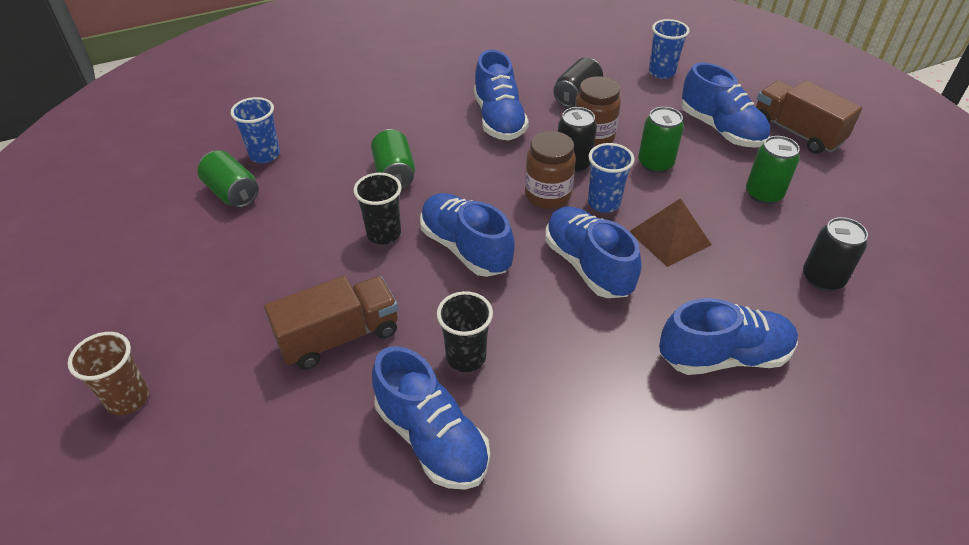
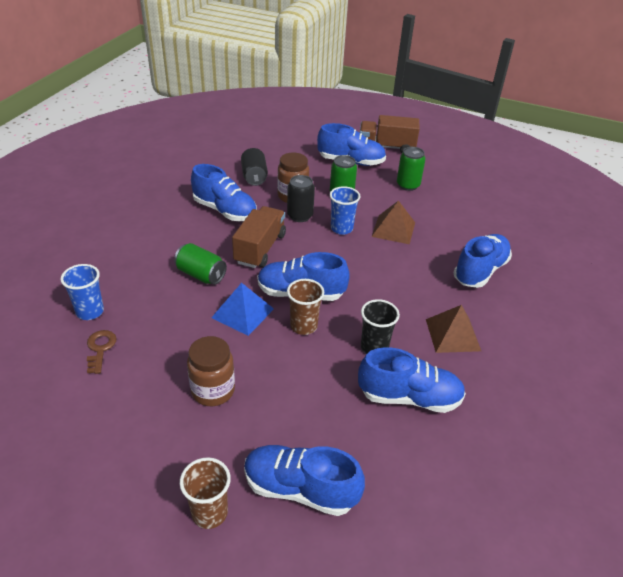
camera: 45 degrees left, 5 degrees down
green can [198,150,259,208] -> brown key [87,330,117,374]
brown truck [264,276,398,370] -> brown truck moved to [232,206,286,268]
black cup [354,173,402,244] -> blue pyramid [211,283,274,336]
brown jar [525,131,576,209] -> brown jar moved to [187,336,235,406]
blue shoe [545,206,641,298] -> blue shoe moved to [244,445,365,516]
blue cup [649,19,690,79] -> none
black can [803,217,868,291] -> none
none -> brown cup [287,279,324,335]
none -> brown pyramid [426,305,481,353]

